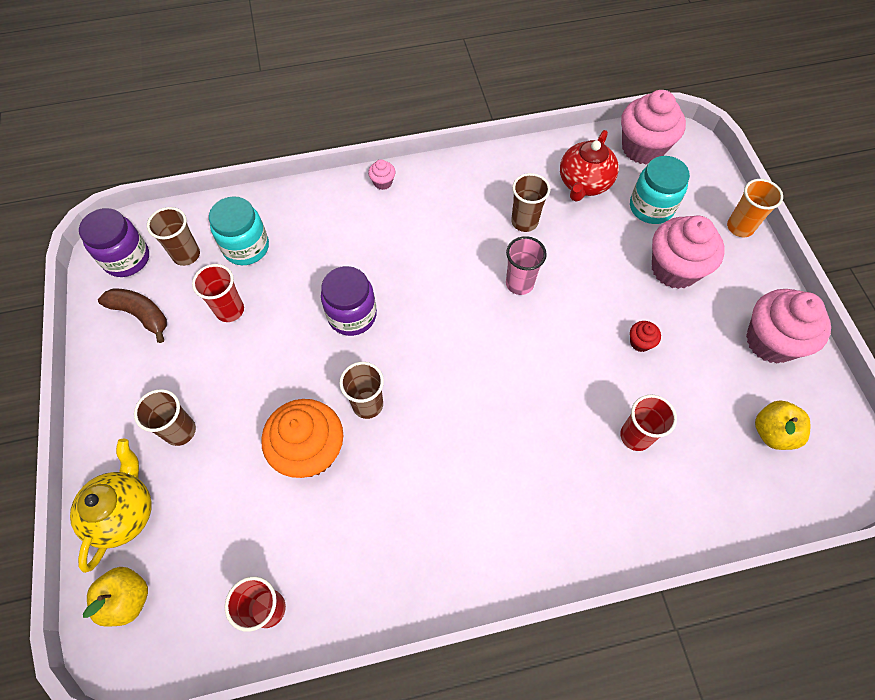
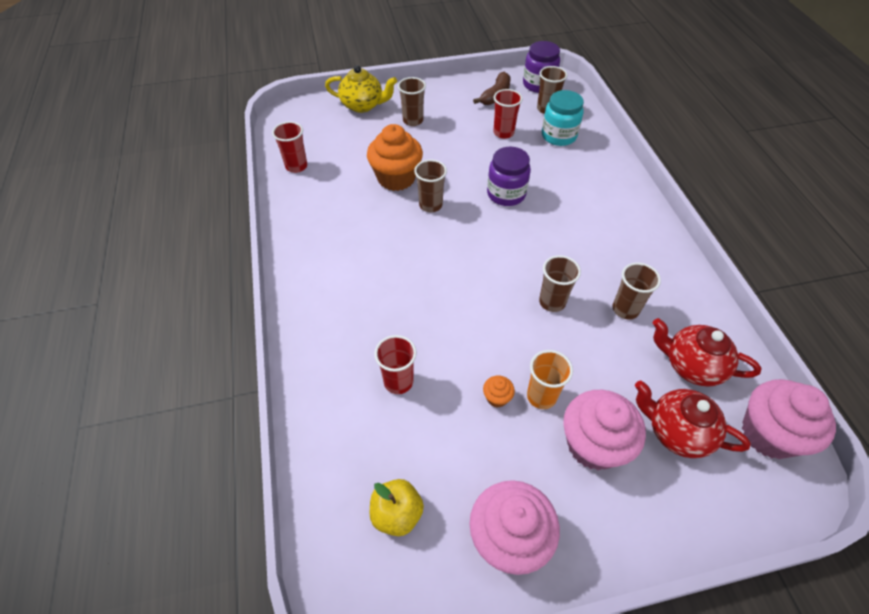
camera: 90 degrees right, 10 degrees down
yellow apple [83,567,148,627] -> none
pink cupcake [368,159,395,190] -> none
pink cup [506,236,547,295] -> brown cup [539,255,581,312]
turquoise jar [630,156,690,224] -> red teapot [635,381,751,458]
red cupcake [630,321,661,352] -> orange cupcake [483,376,515,407]
orange cup [727,179,783,237] -> orange cup moved to [527,350,573,409]

